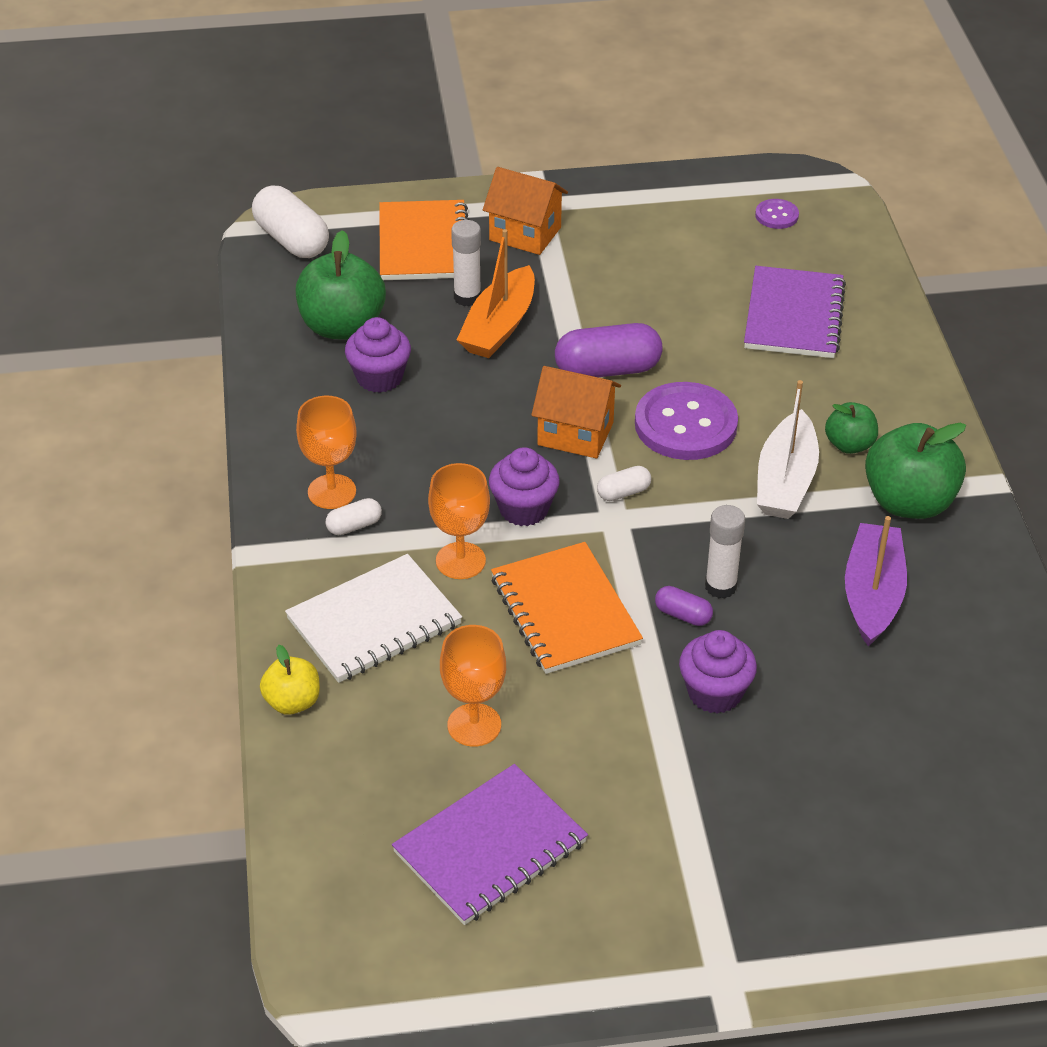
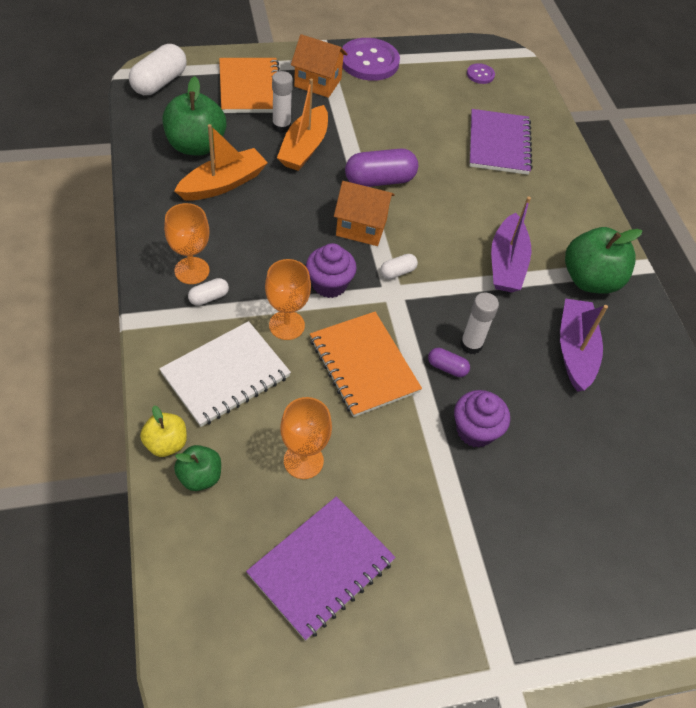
camera: 10 degrees left, 10 degrees up
white capsule [252,186,329,258] -> white capsule turned 75 degrees clockwise [129,44,187,95]
purple cupcake [345,317,411,393] -> orange boat [174,124,268,201]
purple button [635,382,738,460] -> purple button moved to [342,38,400,81]
white boat [757,380,819,519] -> purple boat [491,196,531,293]
green apple [825,402,878,454] -> green apple moved to [174,445,221,491]

